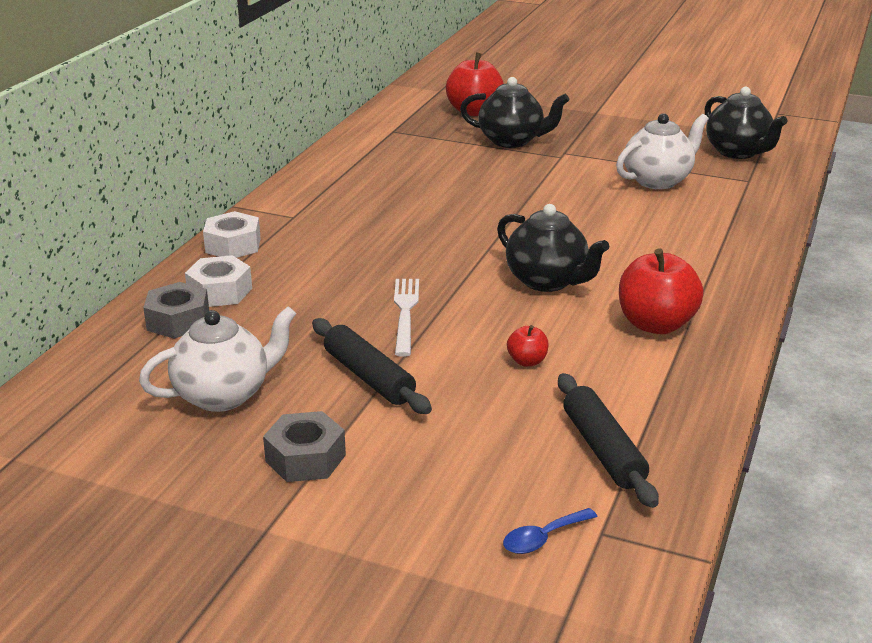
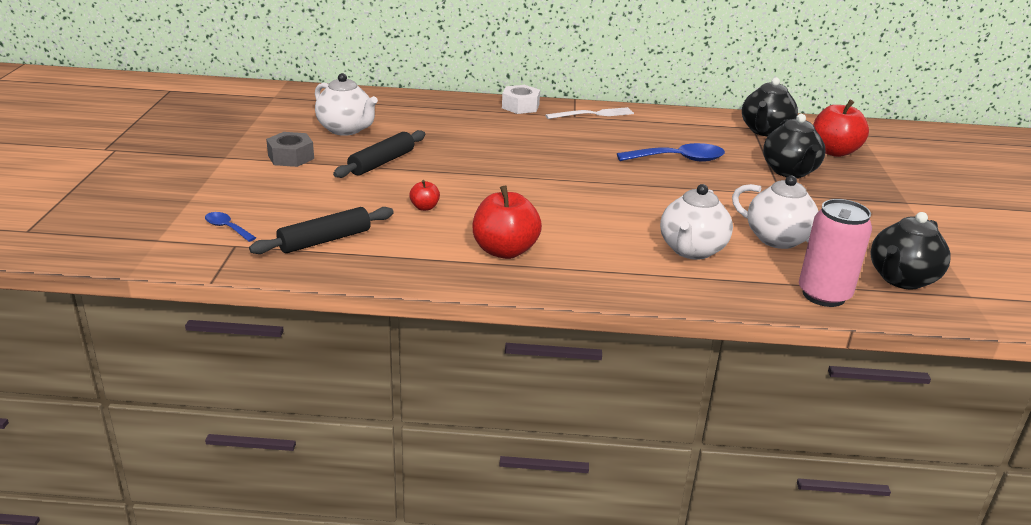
camera: 70 degrees right, 0 degrees up
grey nut [143,282,209,339] -> none
white nut [185,255,252,307] -> none
white fork [394,279,419,357] -> white fork moved to [545,107,634,119]
black teapot [497,204,610,292] -> black teapot moved to [742,77,798,136]
none -> blue spoon [617,143,725,162]
none -> white teapot [660,184,733,260]
none -> pink can [799,199,872,307]

